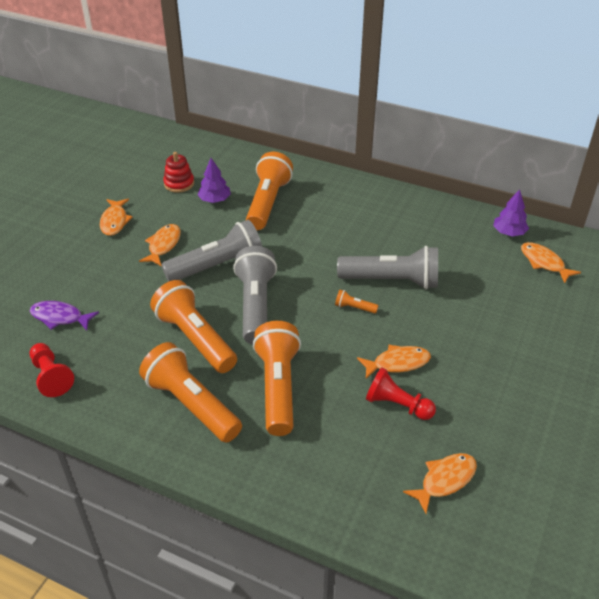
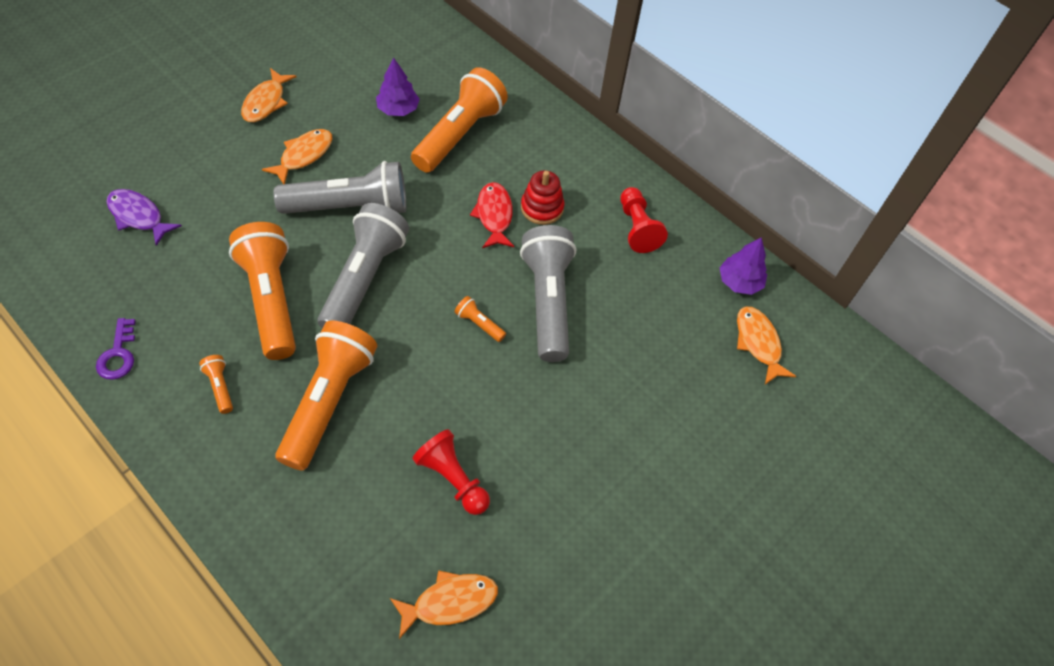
camera: 15 degrees right, 15 degrees up
red pawn [30,343,74,397] -> red pawn moved to [620,187,668,253]
orange flashlight [139,342,242,443] -> orange flashlight [199,355,233,414], size x0.41
red stacking toy [163,152,194,193] -> red stacking toy moved to [521,171,564,225]
grey flashlight [337,246,438,289] -> grey flashlight turned 120 degrees counterclockwise [520,225,576,362]
orange fish [357,345,431,379] -> none
none -> purple key [96,318,136,380]
none -> red fish [470,182,514,248]

